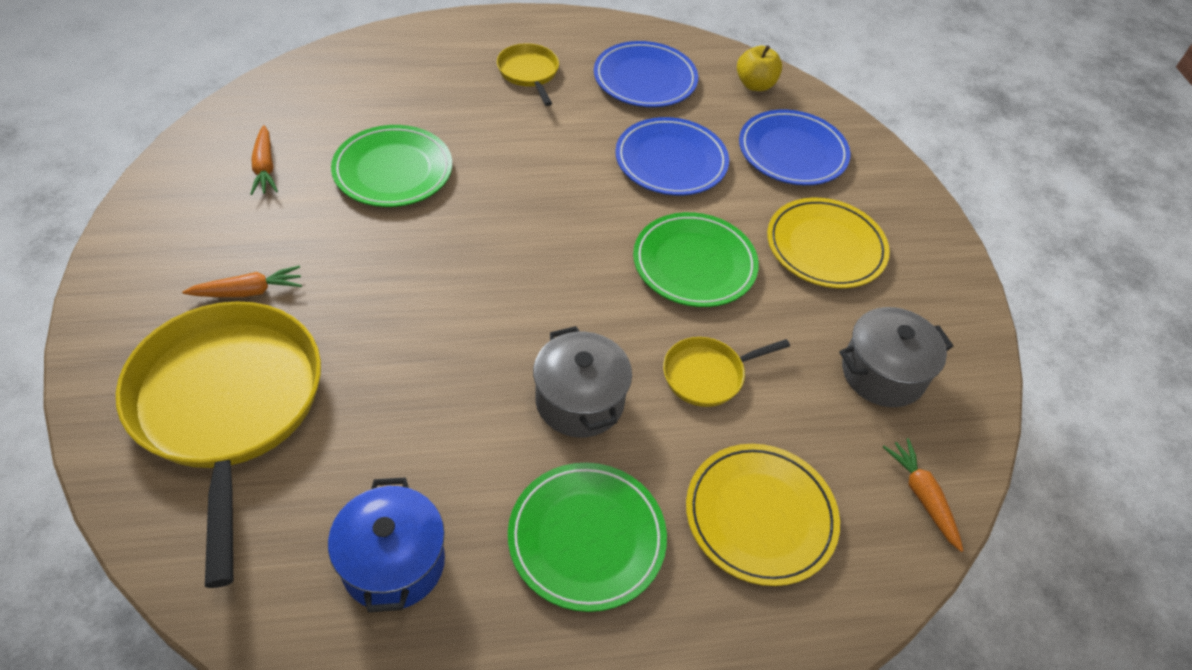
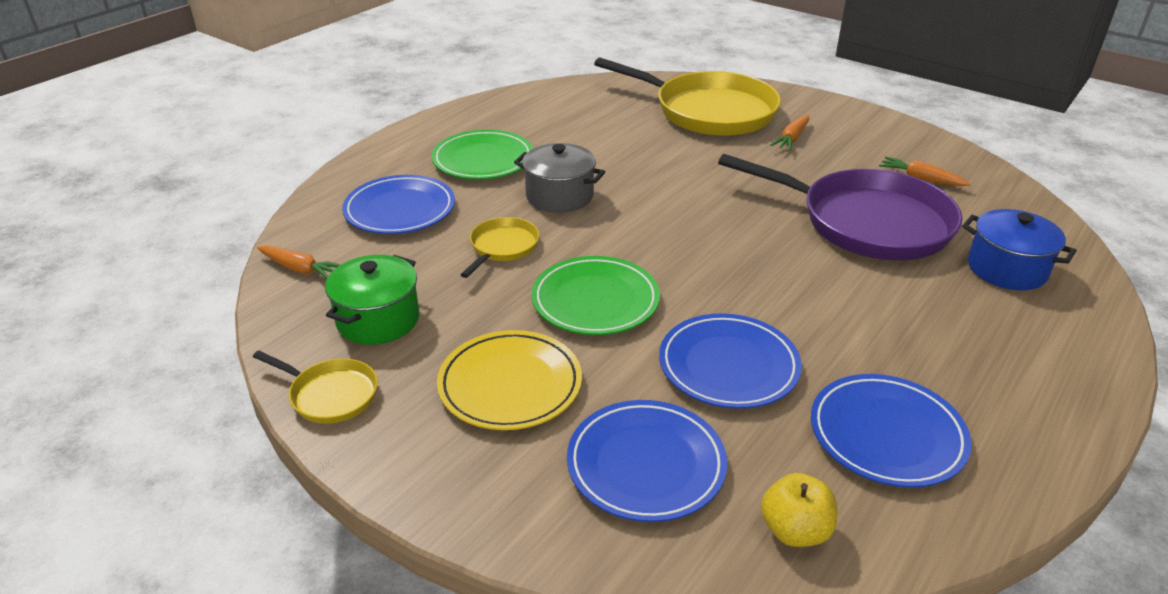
camera: 140 degrees right, 15 degrees down
blue pot [328,477,445,613] -> blue pot moved to [962,209,1076,290]
green plate [331,125,452,207] -> purple pan [718,154,962,260]
yellow pan [497,43,559,106] -> yellow pan moved to [253,351,378,423]
yellow plate [686,444,840,586] -> blue plate [342,175,455,234]
grey pot [839,307,953,407] -> green pot [325,255,420,345]

